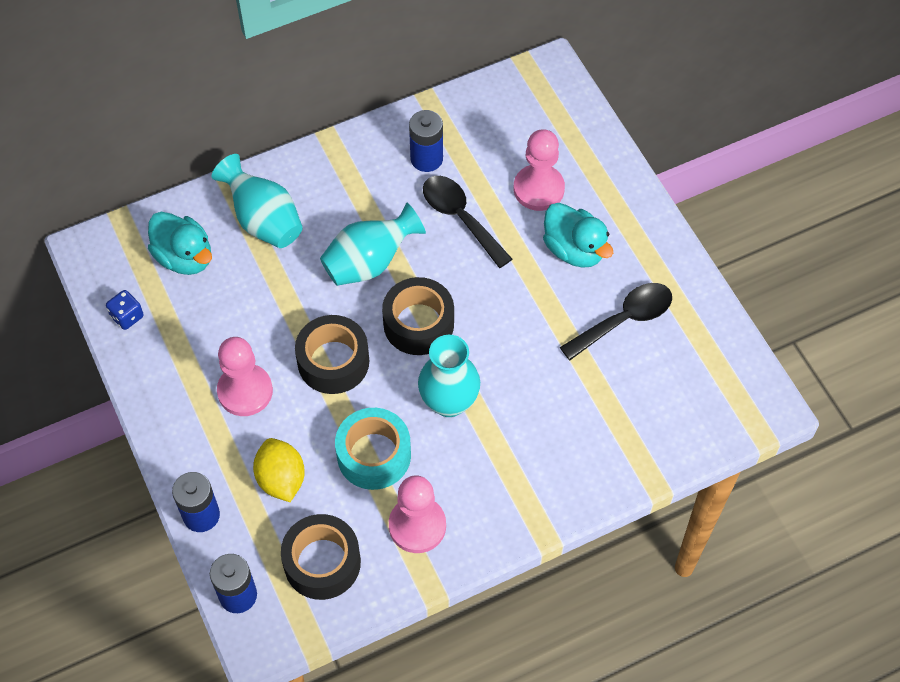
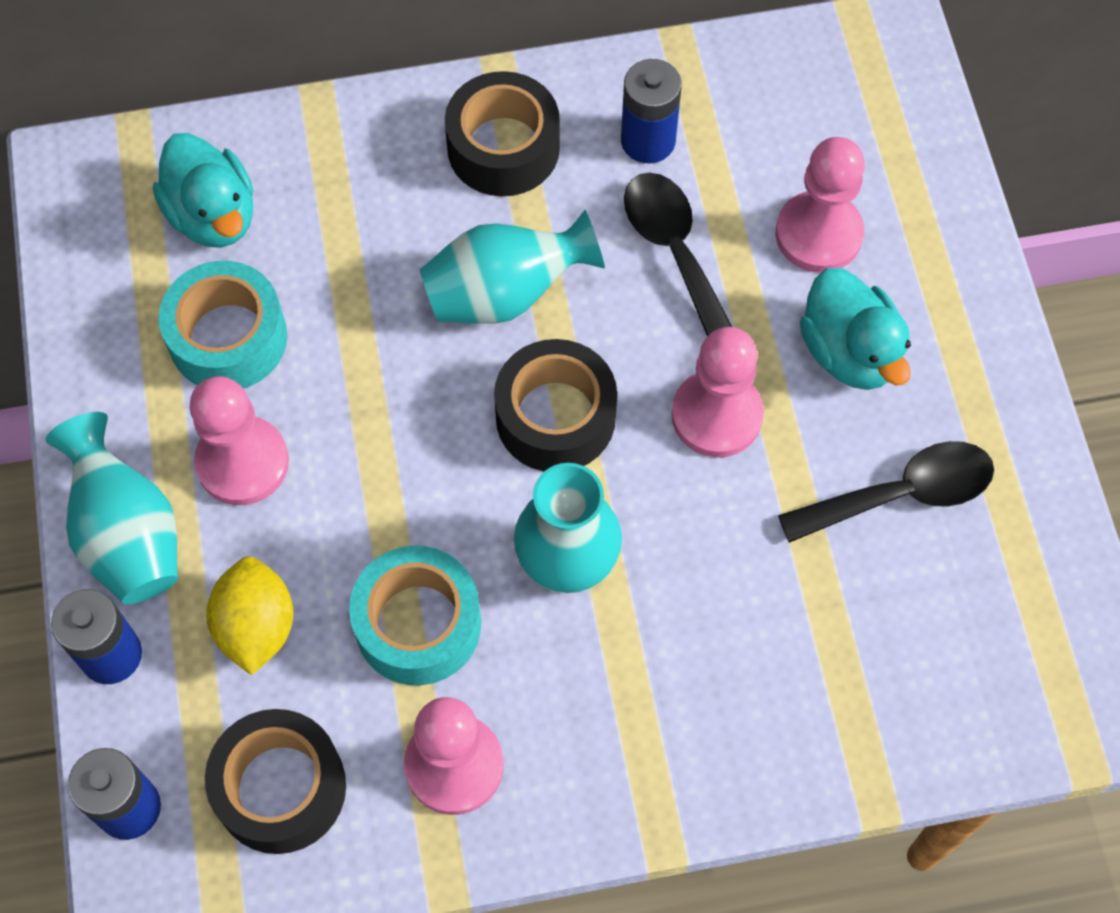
camera: 15 degrees right, 5 degrees up
blue dice [106,290,144,330] -> none
turquoise vase [212,154,303,248] -> turquoise vase moved to [46,412,178,604]
black tape [295,315,369,394] -> black tape moved to [445,71,560,196]
none -> turquoise tape [158,261,287,389]
none -> pink pawn [672,327,764,458]

